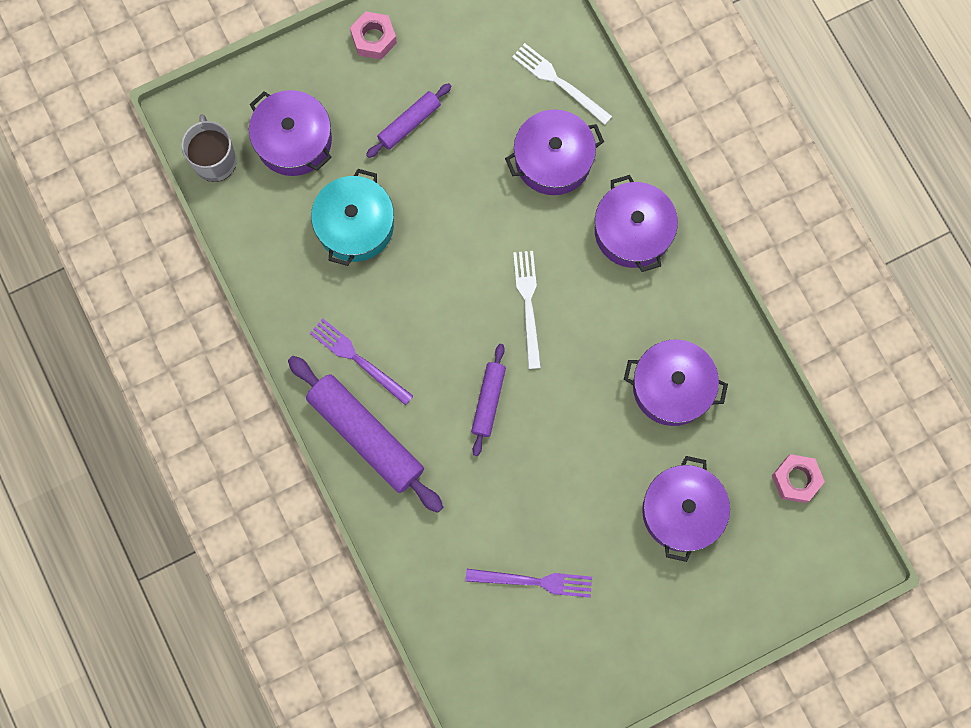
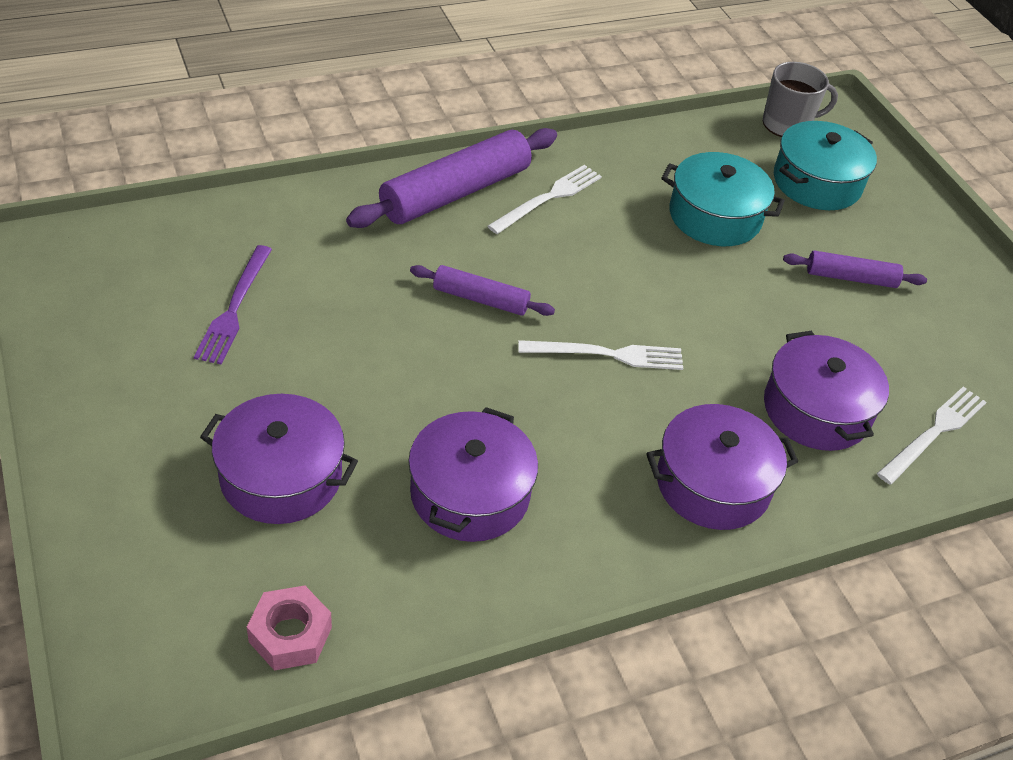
camera: 90 degrees right, 30 degrees down
purple pot [249,90,332,176] -> turquoise pot [774,121,877,210]
purple fork [310,318,413,405] -> white fork [487,165,602,234]
pink nut [350,11,397,60] -> none
purple rolling pin [366,83,451,158] -> purple rolling pin turned 45 degrees counterclockwise [783,251,927,288]

